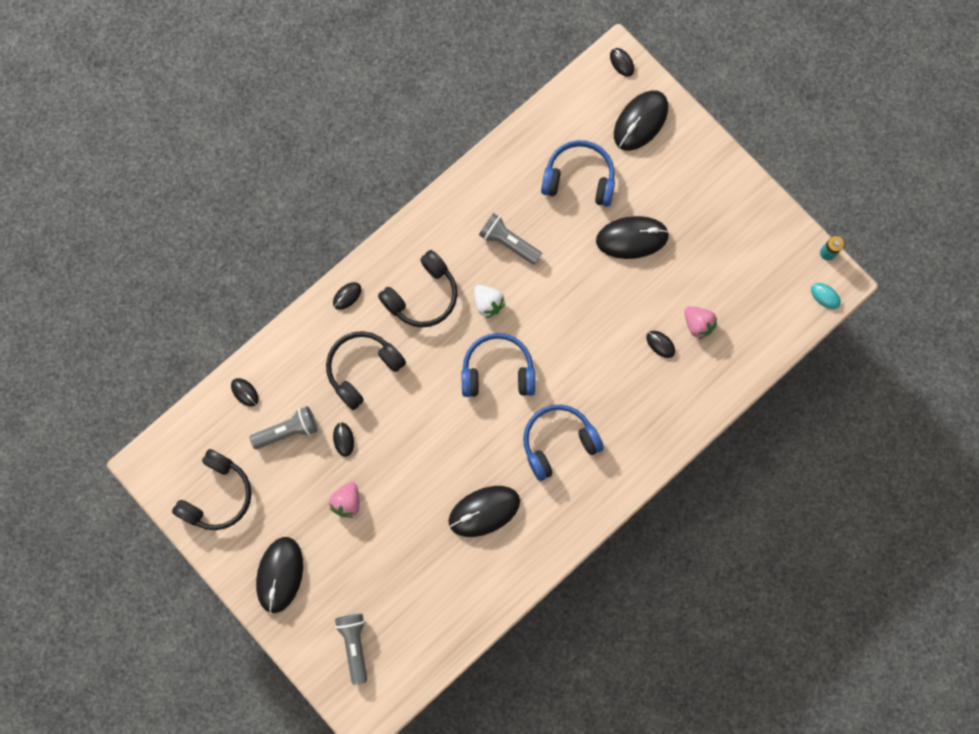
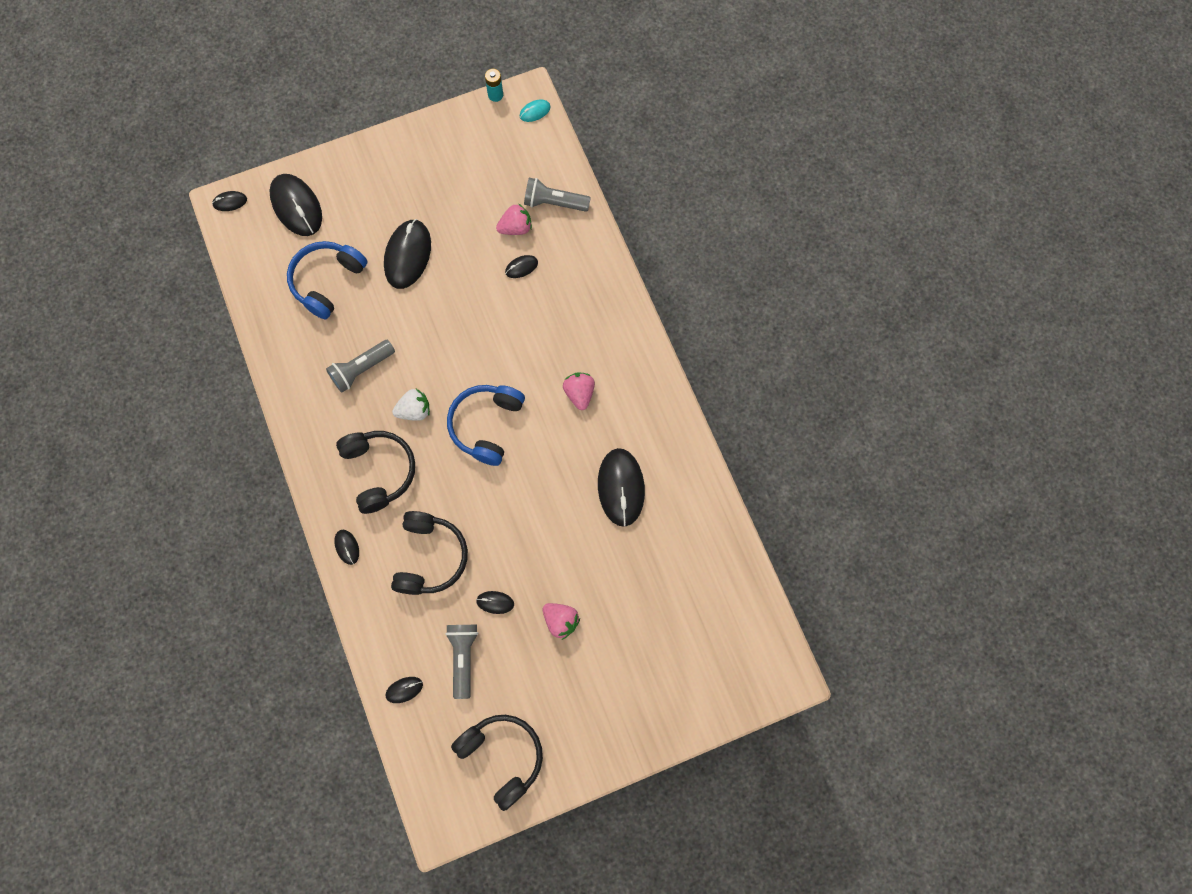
camera: 70 degrees left, 5 degrees down
black mouse [256,537,303,613] -> none
black headphones [326,331,406,410] -> black headphones turned 150 degrees counterclockwise [391,511,468,595]
grey flashlight [335,614,367,685] -> grey flashlight moved to [524,178,591,212]
blue headphones [523,405,604,481] -> pink strawberry [563,372,595,410]

